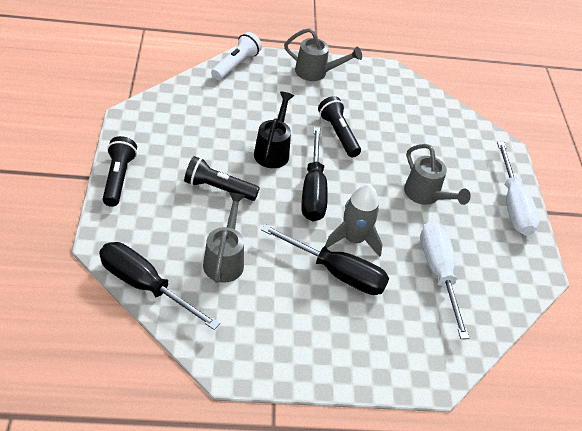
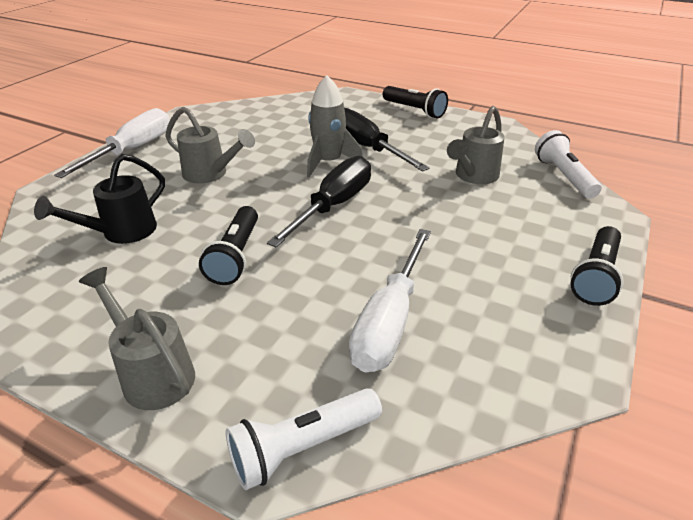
camera: 145 degrees left, 10 degrees down
black screwdriver [99,242,220,330] -> white flashlight [535,130,602,199]
black flashlight [184,156,260,201] -> black flashlight moved to [383,86,448,118]
black watering can [254,92,294,168] -> black watering can moved to [34,154,165,244]
grey watering can [404,144,471,205] -> grey watering can turned 120 degrees clockwise [165,107,255,183]
white screwdriver [420,221,470,339] -> white screwdriver moved to [349,229,431,372]

